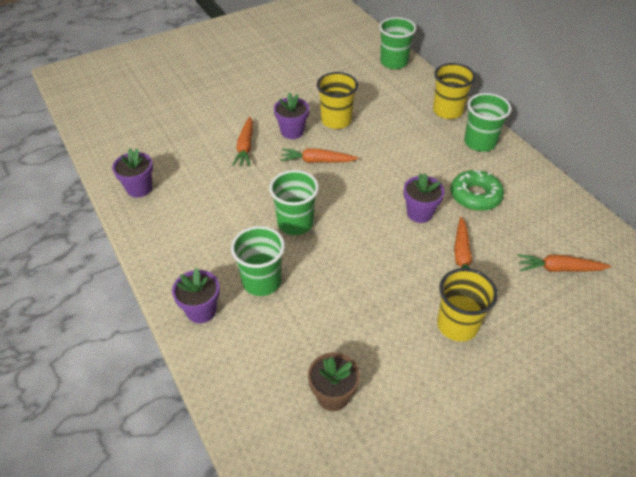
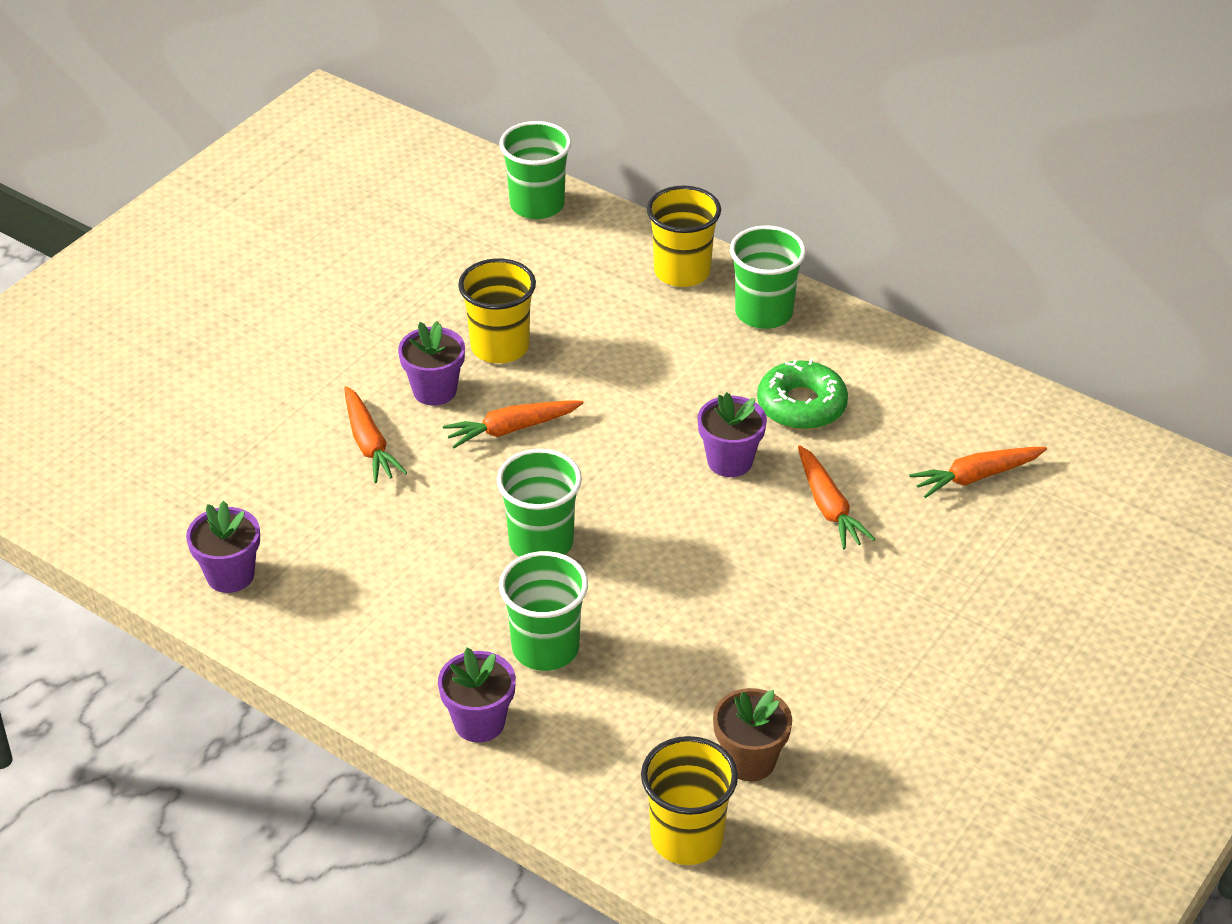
camera: 25 degrees left, 5 degrees down
yellow cup [437,268,498,342] -> yellow cup moved to [641,736,738,865]

